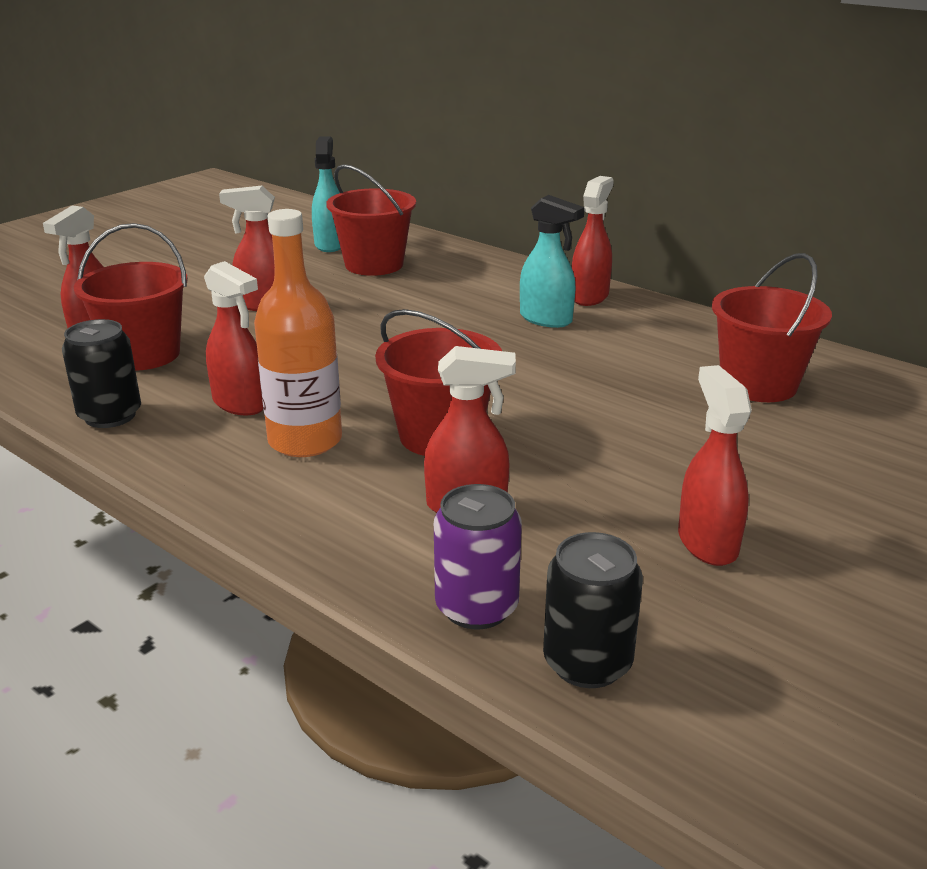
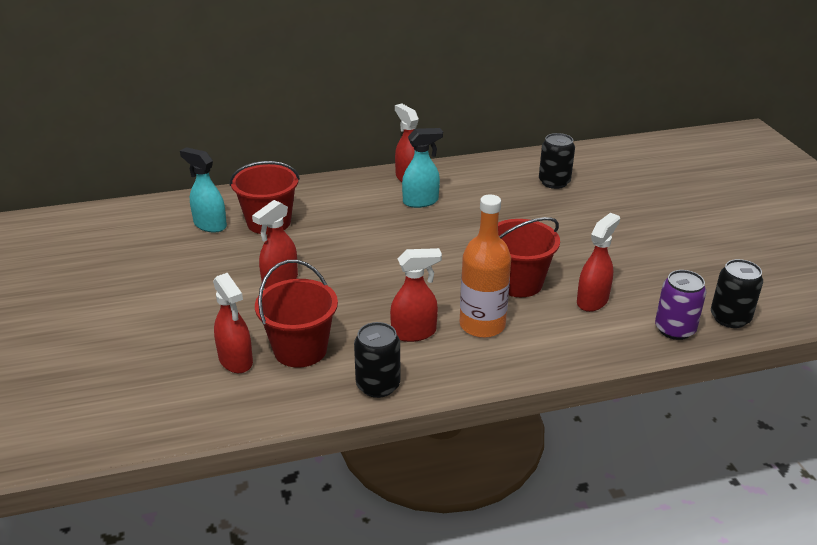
camera: 55 degrees left, 5 degrees up
red spray bottle [678,365,752,566] -> none
red bucket [712,253,832,402] -> black can [539,133,575,189]

